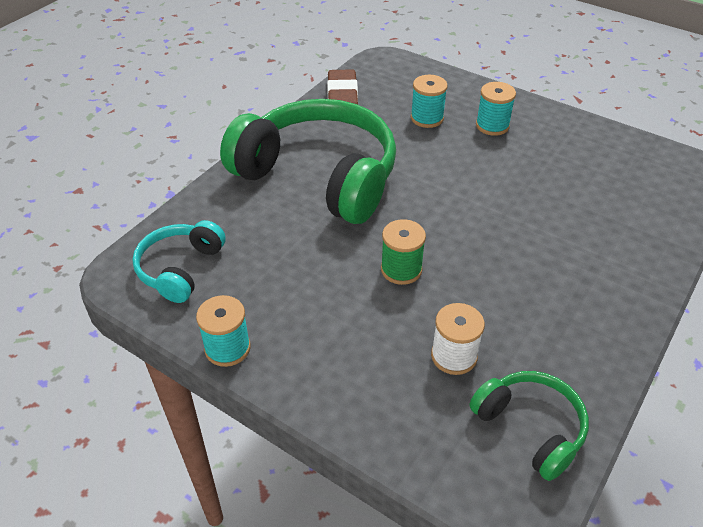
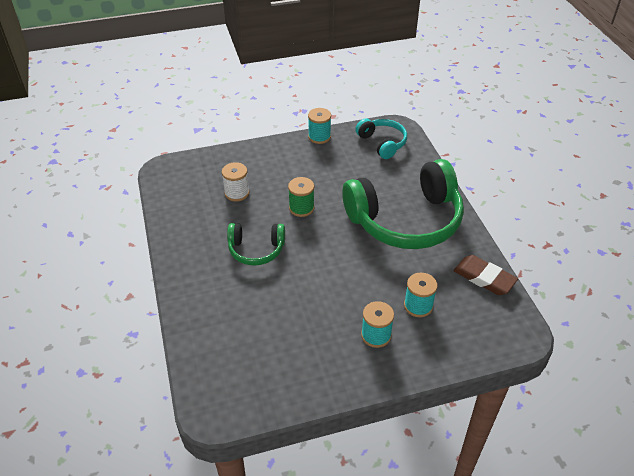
camera: 130 degrees right, 0 degrees up
green headphones [469,371,589,481] -> green headphones moved to [227,223,285,266]

